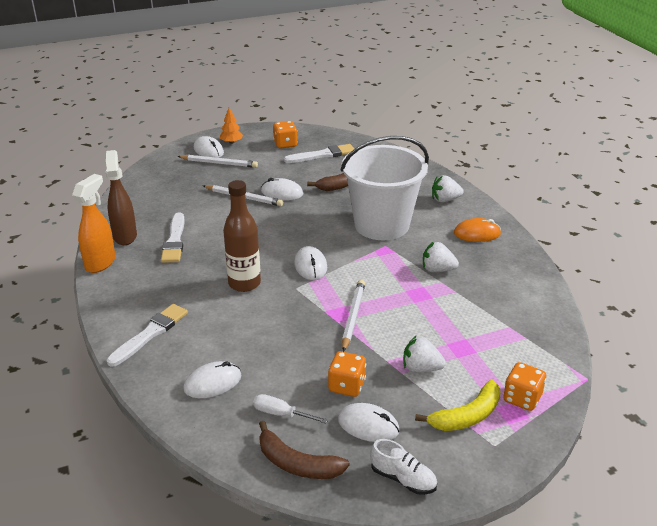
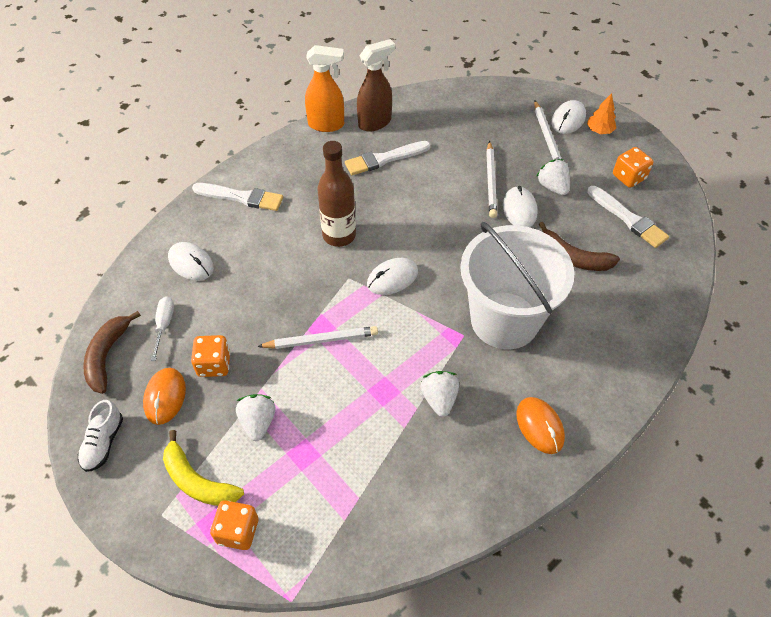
camera: 70 degrees right, 20 degrees up
white mouse [338,403,400,442] -> orange mouse [143,368,186,425]
white strawberry [432,175,464,203] -> white strawberry moved to [536,159,570,195]

